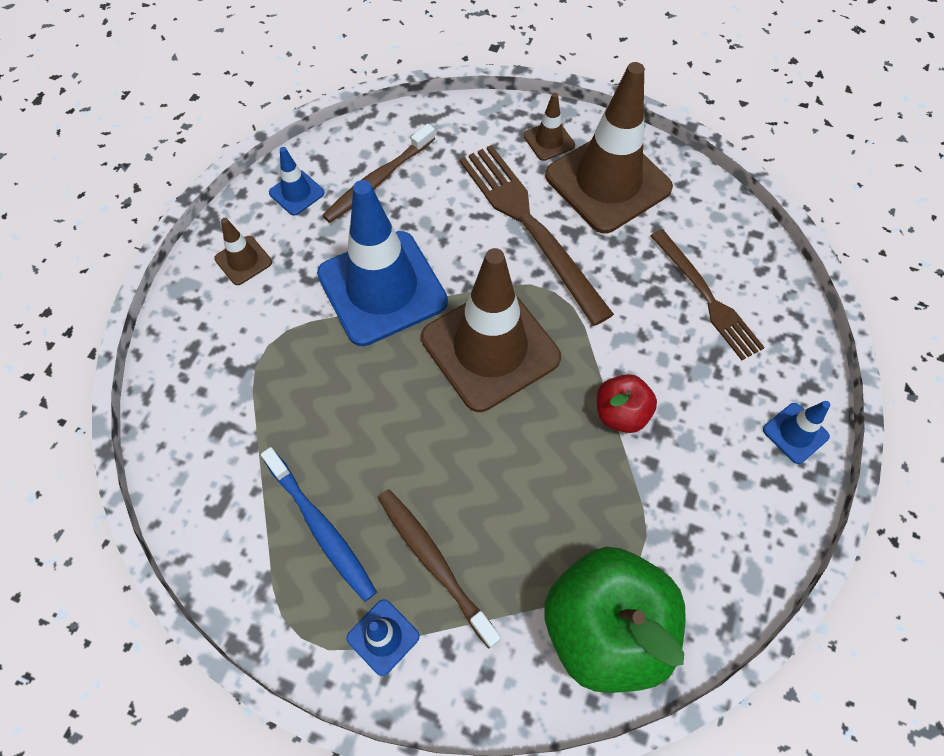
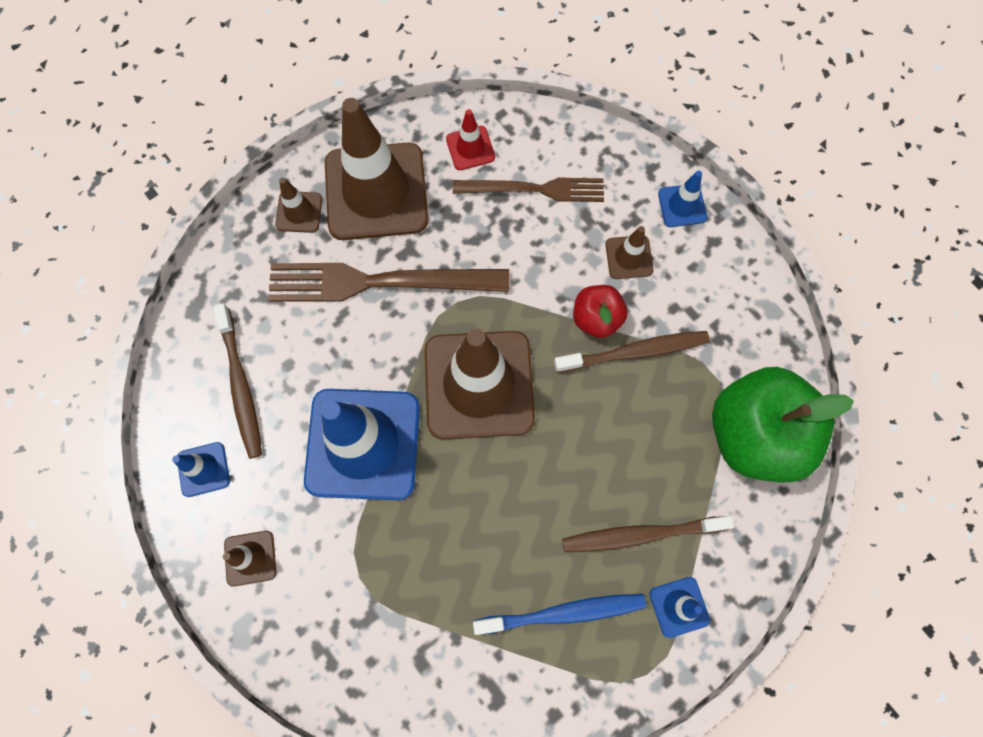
camera: 60 degrees left, 10 degrees up
none -> red traffic cone [446,109,495,170]
none -> brown toothbrush [554,331,710,373]
none -> brown traffic cone [606,226,654,279]

